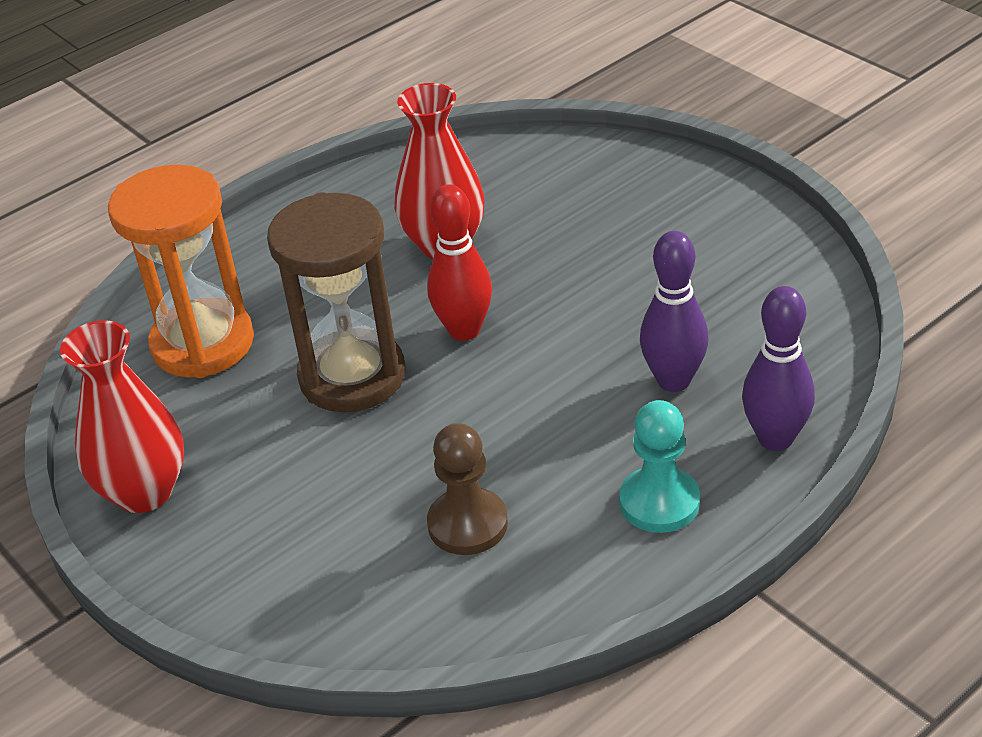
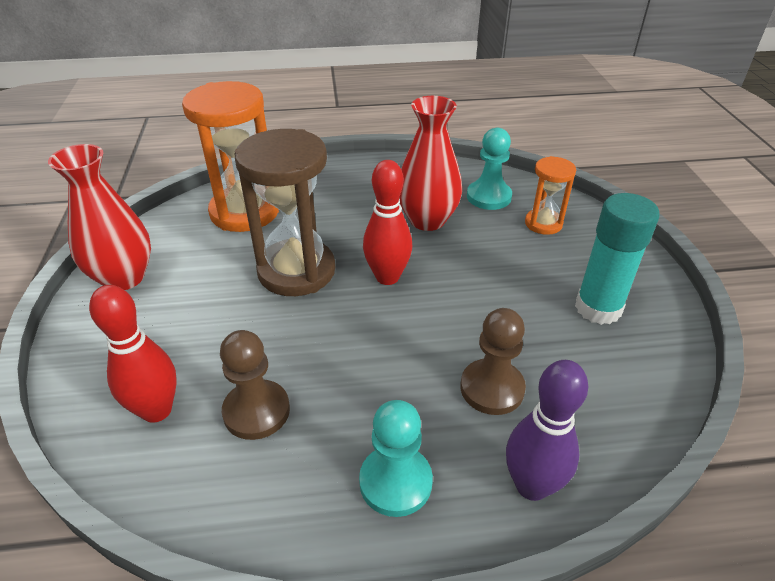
camera: 30 degrees right, 0 degrees up
purple bowling pin [640,231,709,392] -> brown pawn [461,308,526,415]
none -> red bowling pin [89,285,176,423]
none -> turquoise pawn [467,128,512,210]
none -> orange hourglass [525,156,576,235]
none -> turquoise glue stick [575,193,660,325]

